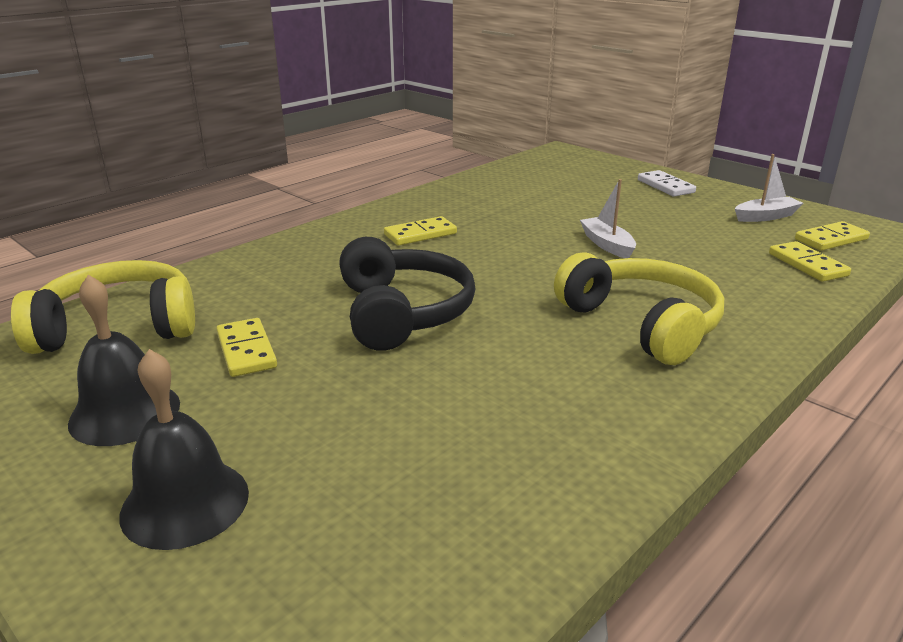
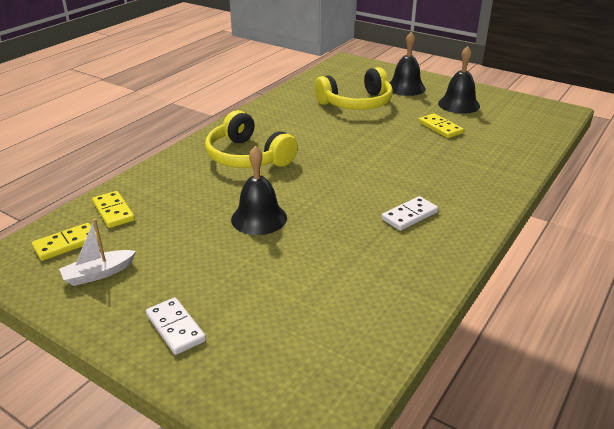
camera: 170 degrees right, 5 degrees up
yellow headphones [11,260,195,354] -> yellow headphones moved to [315,67,393,110]
black headphones [339,237,475,351] -> none
yellow domino [384,216,457,246] -> white domino [381,196,438,231]
white boat [580,179,636,258] -> black bell [231,146,287,235]

